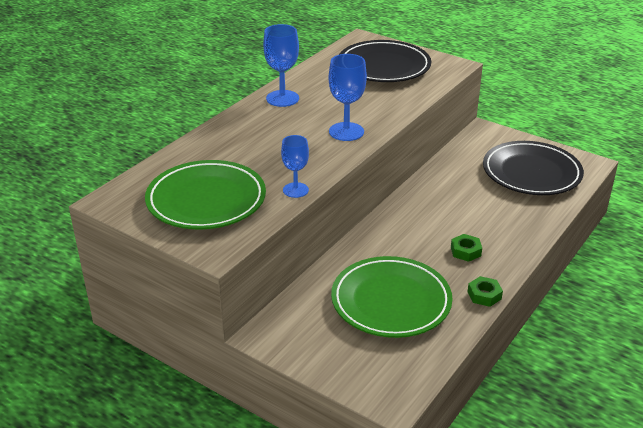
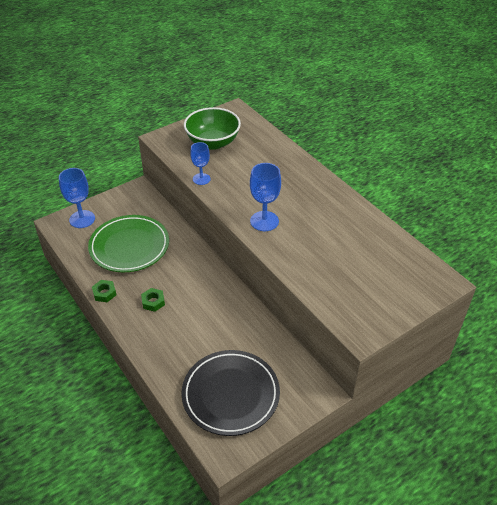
camera: 110 degrees right, 10 degrees up
green plate [145,160,266,229] -> green bowl [184,107,241,150]
blue goblet [263,24,299,107] -> blue goblet moved to [59,168,95,228]
black plate [339,40,431,82] -> none

